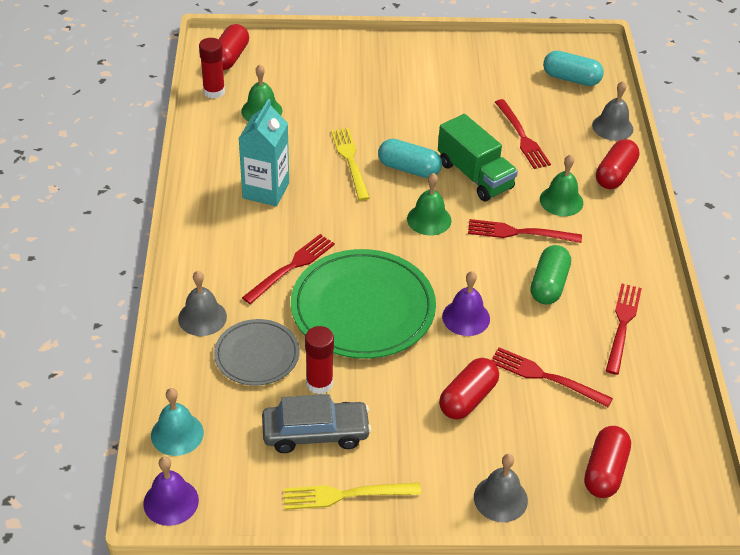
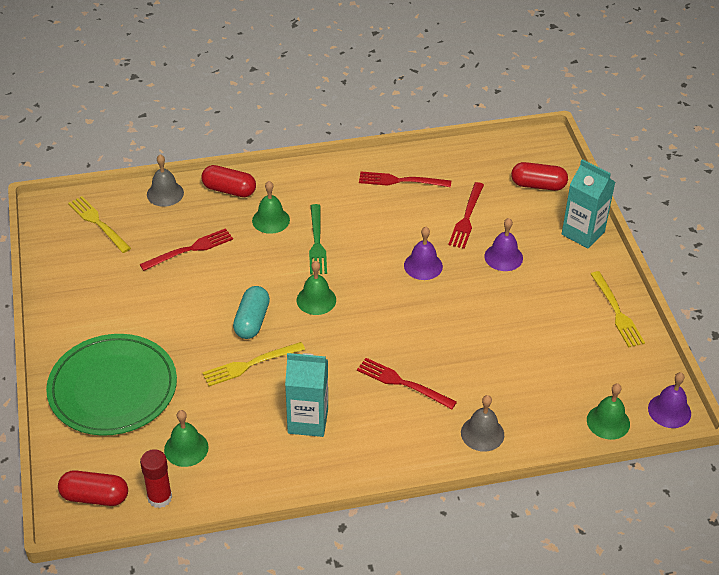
camera: 100 degrees left, 0 degrees up
turquoise bell [151,388,204,456] -> green bell [587,383,630,440]
grey plate [214,319,300,386] -> none
grey car [262,394,372,453] -> none
green plate [291,249,436,359] -> green plate moved to [46,334,177,436]
red glue stick [305,326,334,394] -> none
green truck [438,114,518,201] -> none
red capsule [439,358,499,420] -> purple bell [484,218,523,271]
red fork [468,219,582,243] -> green fork [309,204,327,275]
grey bell [474,454,528,522] -> turquoise carton [562,159,615,249]
green capsule [530,245,571,305] -> none
turquoise capsule [543,51,604,86] -> yellow fork [68,196,131,253]

